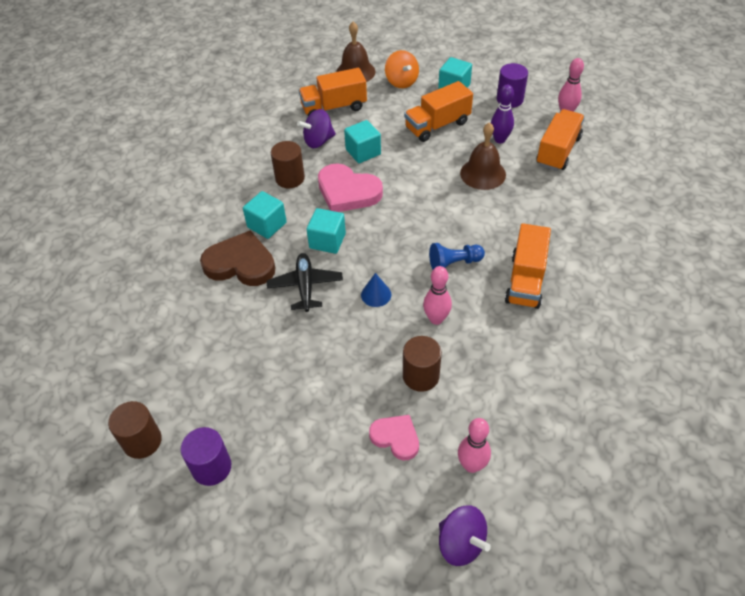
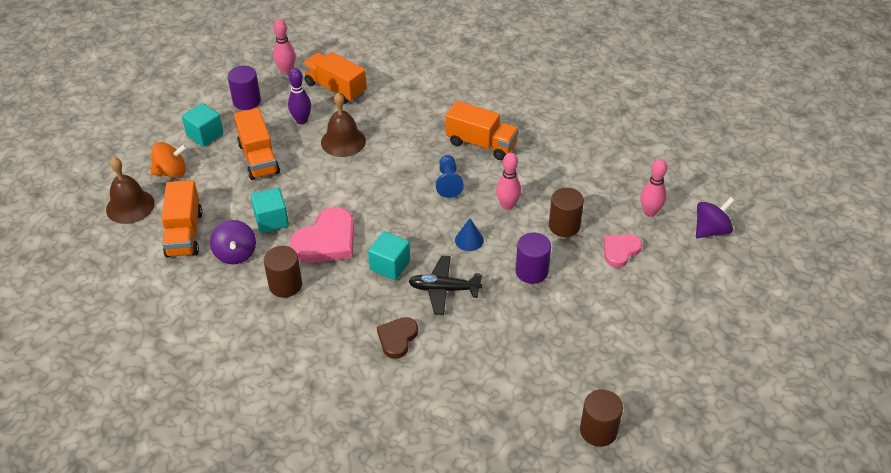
camera: 80 degrees left, 5 degrees down
purple cylinder [181,427,231,486] -> purple cylinder moved to [515,232,551,284]
brown heart [200,231,275,286] -> brown heart [377,317,418,359], size x0.60
turquoise cube [243,191,287,239] -> none

